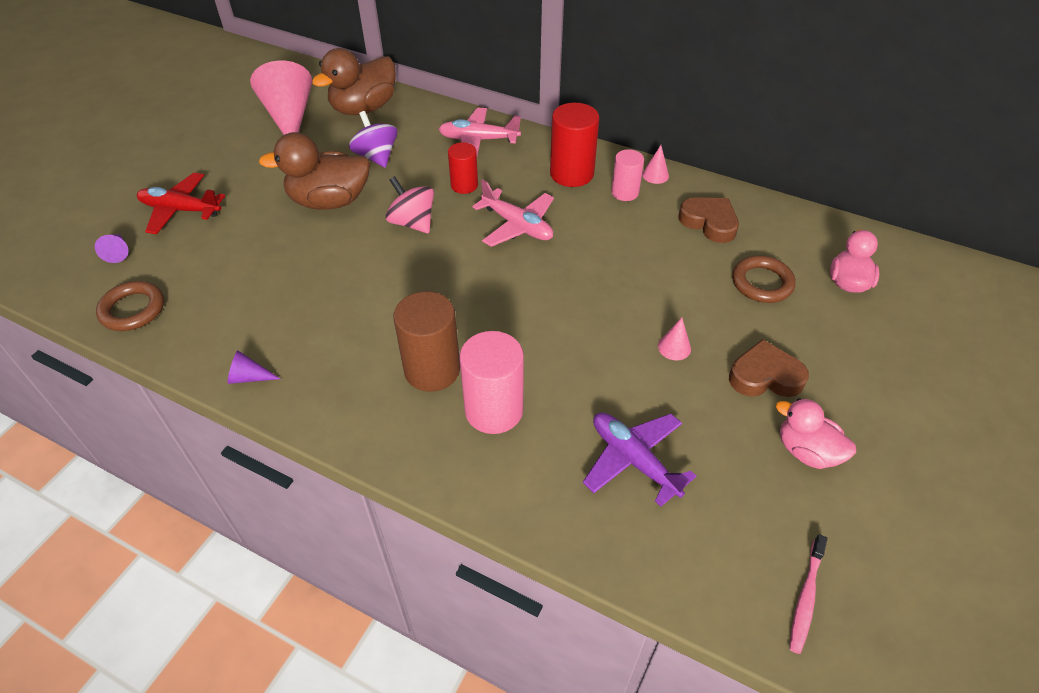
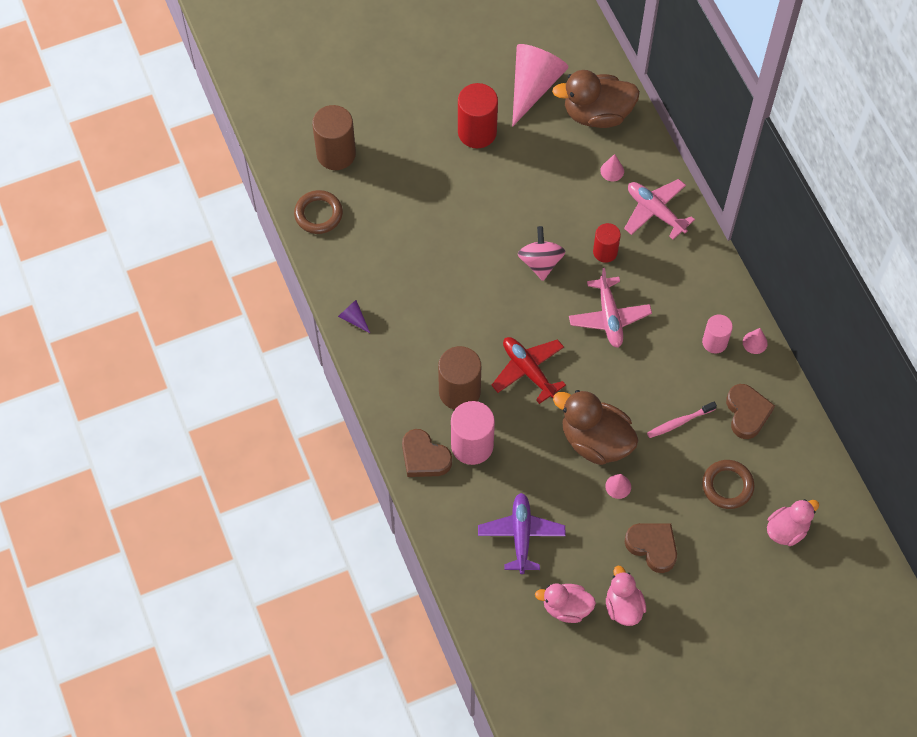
camera: 40 degrees right, 15 degrees up
purple cone [95,234,128,263] -> brown cylinder [312,105,356,170]
red plane [137,173,225,234] -> red plane moved to [491,337,566,404]
brown duck [259,132,370,210] -> brown duck moved to [553,390,639,465]
purple spinning top [349,111,398,168] -> none
red cylinder [550,103,599,187] -> red cylinder moved to [458,83,498,148]
pink toothbrush [789,534,828,654] -> pink toothbrush moved to [647,402,717,438]
none -> brown heart [402,429,452,477]
none -> pink duck [535,584,596,623]
none -> pink cone [600,154,624,181]

